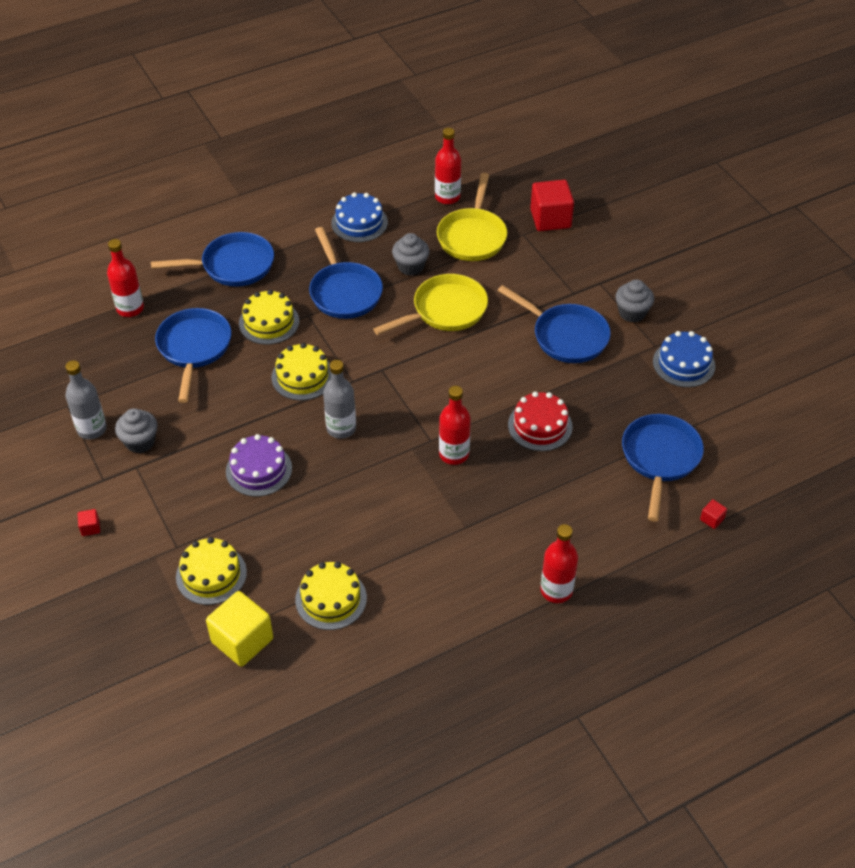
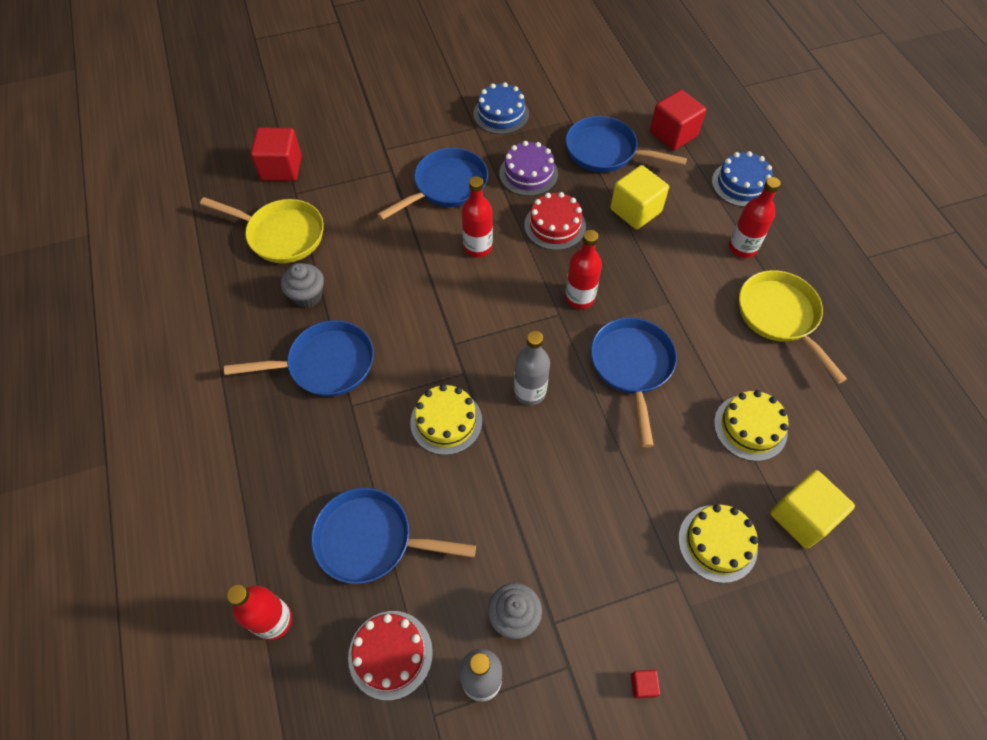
camera: 80 degrees left, 10 degrees up
blue pan [151,232,274,287] -> blue pan moved to [591,317,677,447]
purple cake [226,434,292,497] -> purple cake moved to [499,141,558,196]
yellow cake [239,290,299,345] -> none
blue cake [331,192,388,242] -> blue cake moved to [712,151,773,207]
yellow pan [373,274,488,335] -> yellow pan moved to [739,270,847,384]
red bottle [435,128,461,204] -> red bottle moved to [462,176,493,257]
grey cupcake [615,279,654,323] -> none
red cube [700,499,727,529] -> red cube [650,90,706,150], size x2.35
none -> red cake [348,611,433,700]
none -> yellow cube [610,165,669,229]

